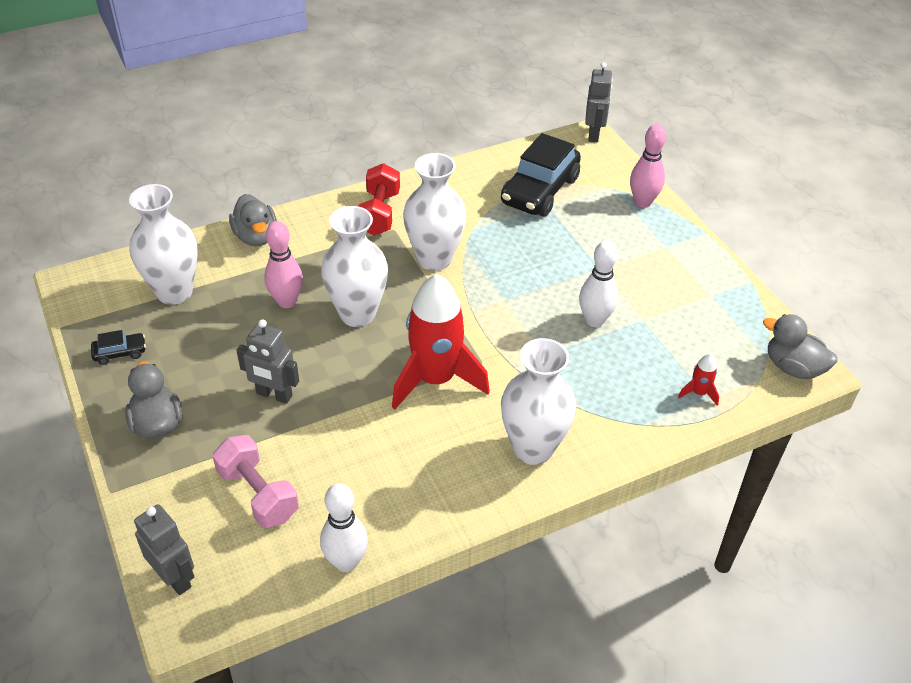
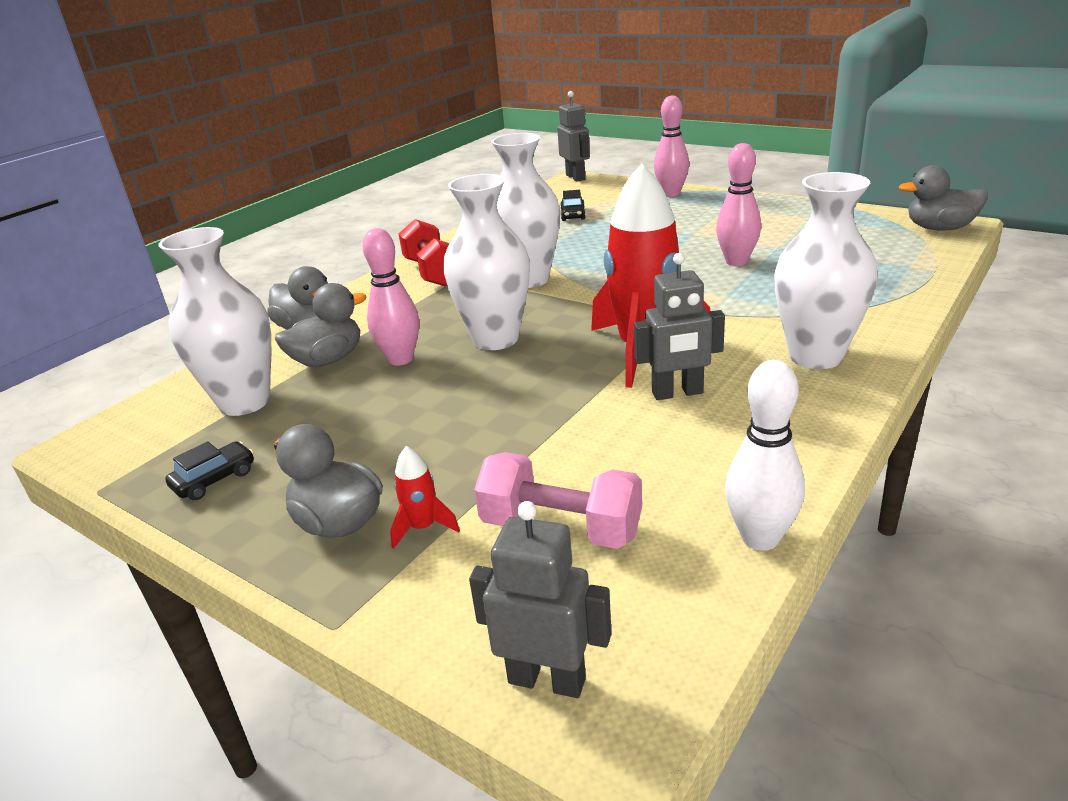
camera: 25 degrees left, 15 degrees down
grey robot [236,319,299,404] -> grey robot moved to [634,253,725,400]
black car [501,133,581,217] -> black car [560,190,586,221], size x0.44
white bowling pin [579,240,618,327] -> pink bowling pin [716,143,761,266]
red rocket [678,354,719,406] -> red rocket moved to [390,446,460,549]
none -> grey duck [275,283,366,367]

